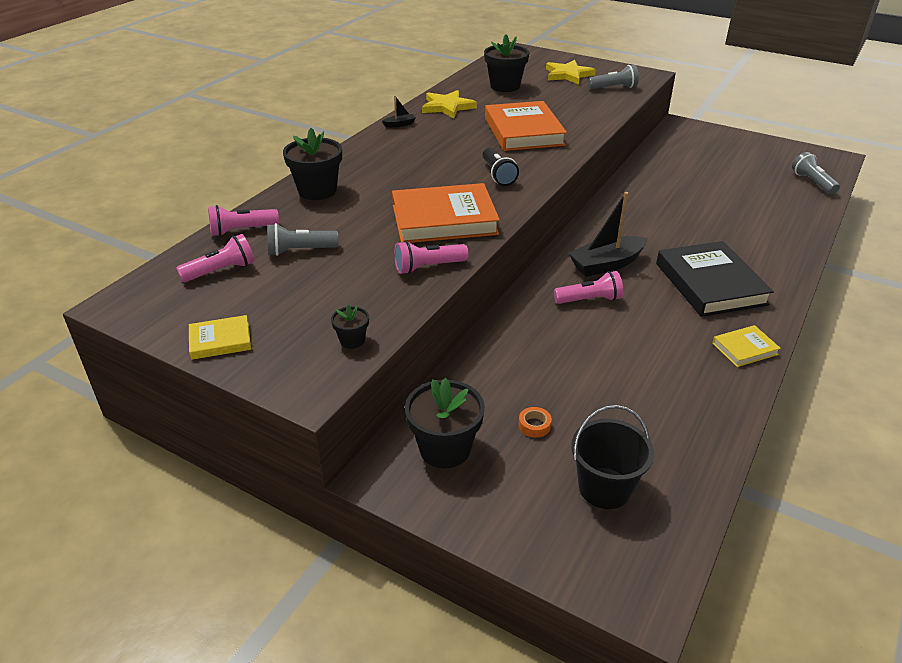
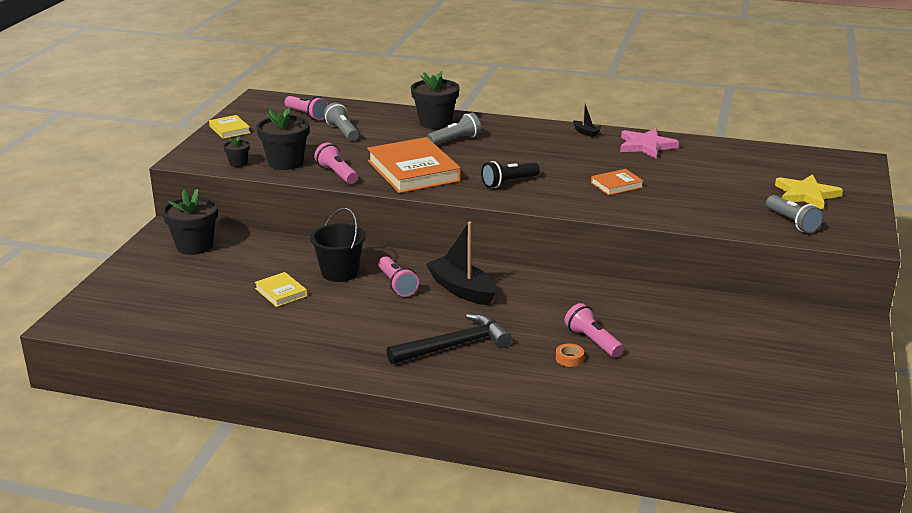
camera: 75 degrees right, 10 degrees down
pink flashlight [208,205,279,236] -> pink flashlight moved to [564,303,623,357]
yellow star [422,90,477,119] -> pink star [620,128,679,158]
black flower pot [484,34,529,92] -> black flower pot moved to [256,107,310,170]
orange book [485,101,567,151] -> orange book [591,169,644,195], size x0.48
orange tape [518,407,552,438] -> orange tape moved to [556,344,584,367]
black bucket [571,405,654,509] -> black bucket moved to [310,208,366,282]
black book [656,241,774,317] -> black hammer [387,314,512,364]
yellow book [712,325,781,367] -> yellow book moved to [255,272,307,307]
grey flashlight [792,152,840,194] -> grey flashlight moved to [427,113,481,145]

